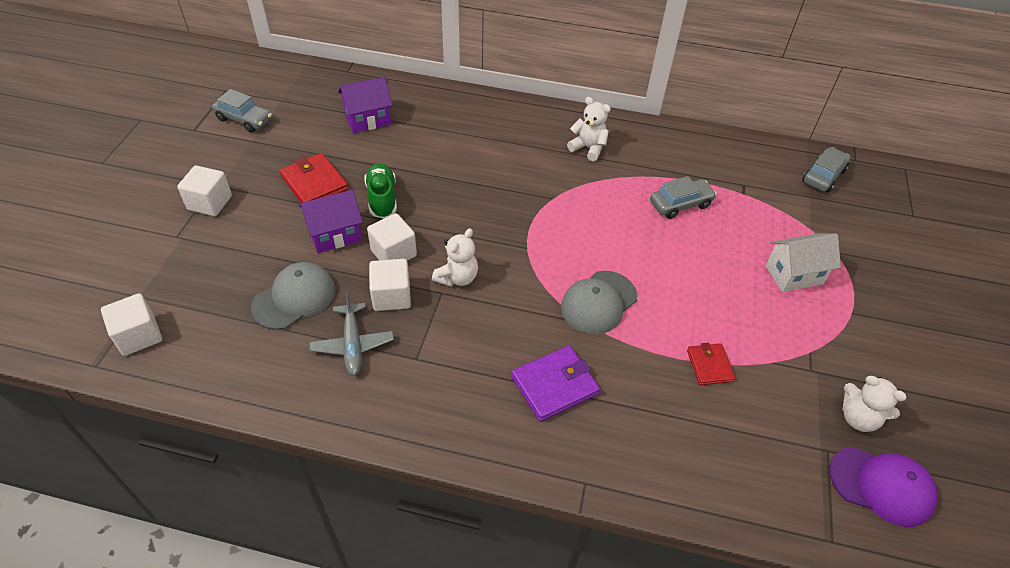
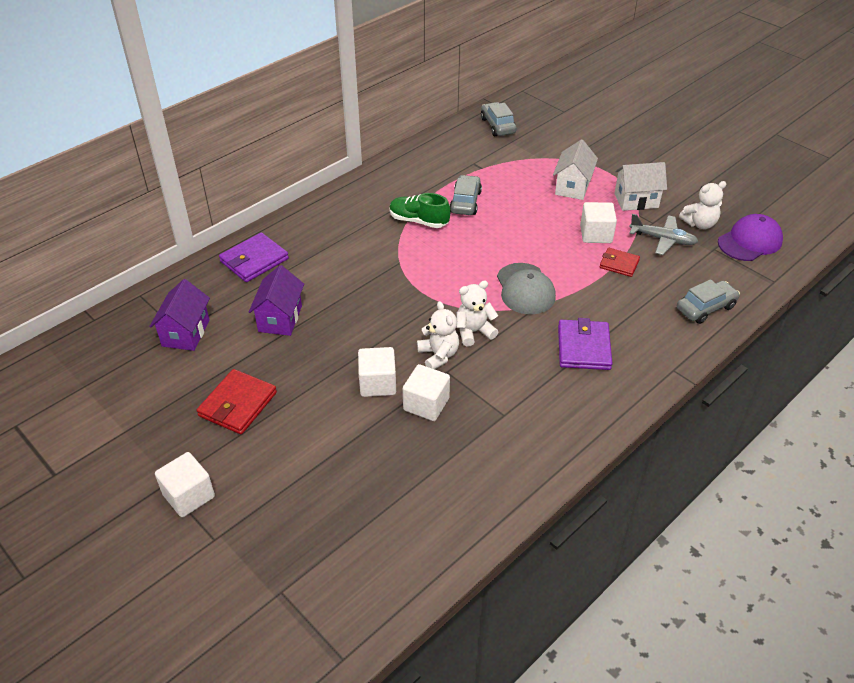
camera: 55 degrees left, 5 degrees down
white cube [101,293,162,356] -> white cube moved to [580,202,617,243]
grey car [212,89,272,132] -> grey car moved to [677,279,740,324]
grey cap [251,262,335,330] -> none
red wallet [280,153,348,203] -> red wallet turned 60 degrees counterclockwise [197,369,277,434]
purple house [300,190,363,253] -> purple house moved to [249,265,304,336]
grey plane [310,292,394,376] -> grey plane moved to [629,214,698,255]
green shoe [364,163,397,218] -> green shoe moved to [389,193,451,228]
white teddy bear [567,97,611,161] -> white teddy bear moved to [456,281,498,347]
none -> purple wallet [219,232,289,282]
none -> white house [614,162,667,211]

